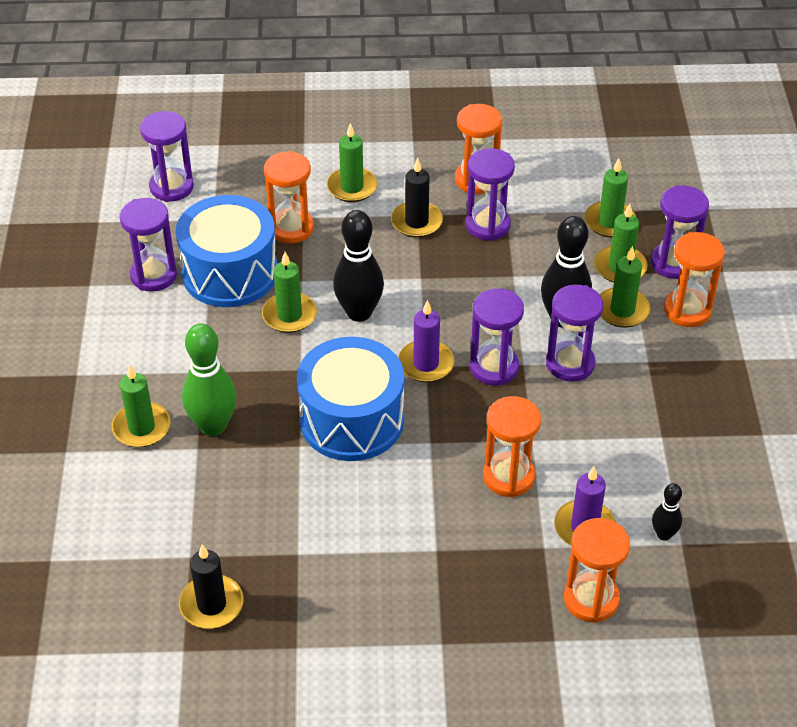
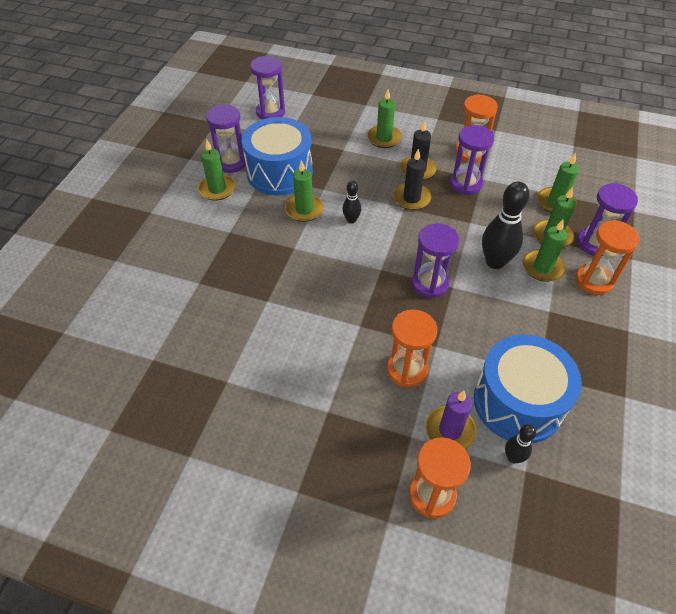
camera: 20 degrees right, 5 degrees up
green candle [112,365,171,447] -> green candle moved to [198,140,236,201]
black candle [179,544,244,629] -> black candle moved to [393,149,431,210]
green bowling pin [182,323,237,436] -> none
orange hourglass [264,151,314,243] -> none
blue drum [297,337,404,461] -> blue drum moved to [474,334,582,444]
black bowling pin [333,210,384,322] -> black bowling pin [342,180,361,224], size x0.52
purple candle [398,300,455,382] -> none
purple hourglass [546,285,603,381] -> none

